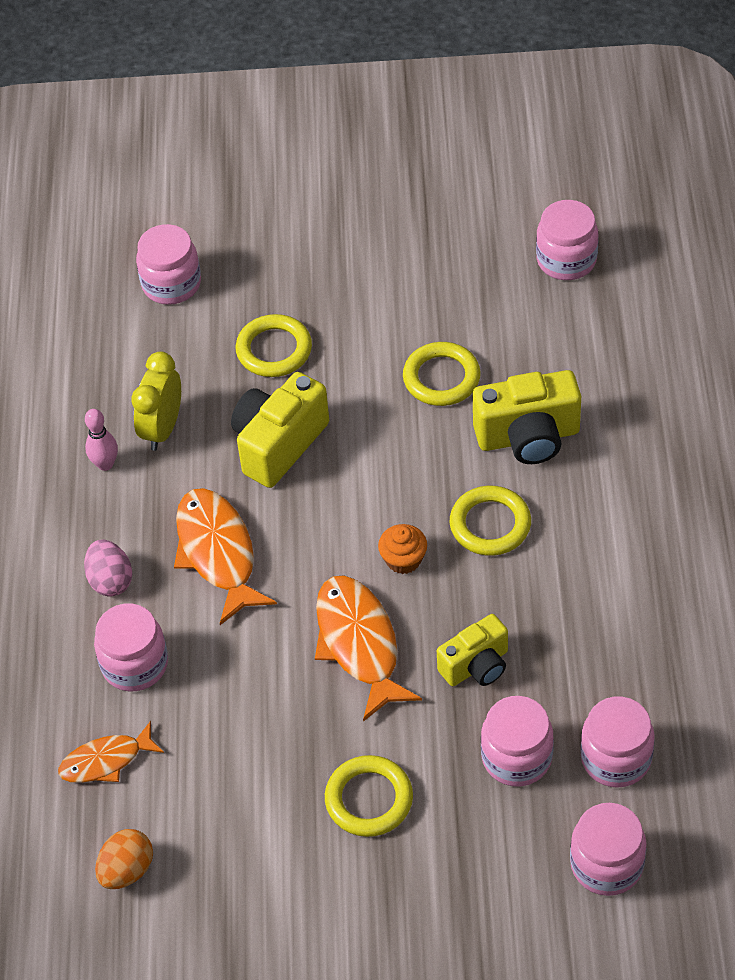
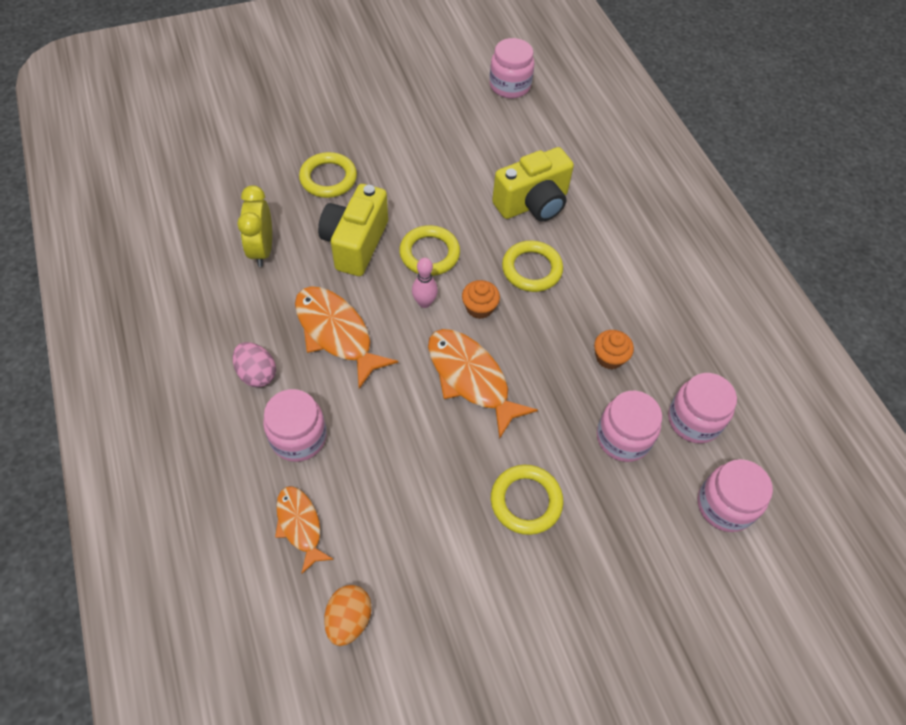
camera: 25 degrees left, 5 degrees up
orange fish [58,721,164,783] -> orange fish turned 105 degrees clockwise [275,486,334,574]
pink bowling pin [85,409,118,471] -> pink bowling pin moved to [412,258,438,308]
pink jar [136,224,201,305] -> none
yellow ring [403,342,481,406] -> yellow ring moved to [399,225,460,276]
yellow camera [437,614,508,686] -> none
none -> orange cupcake [594,330,634,369]

